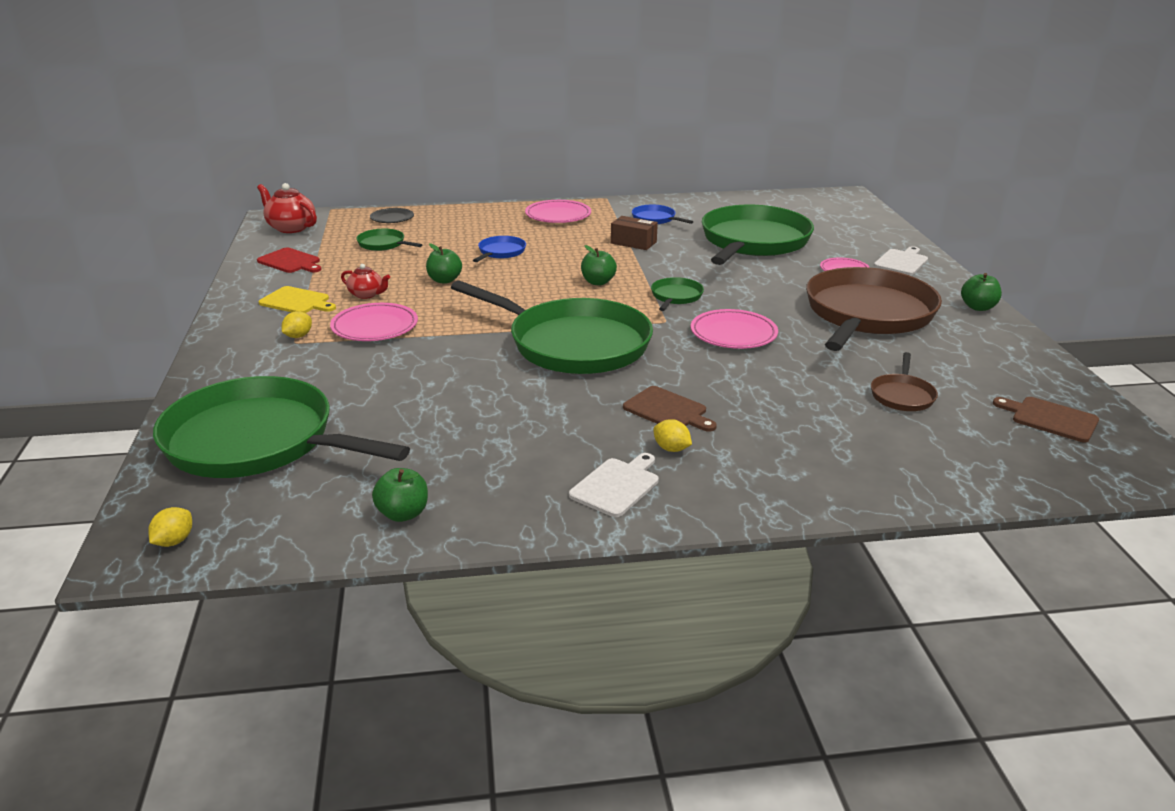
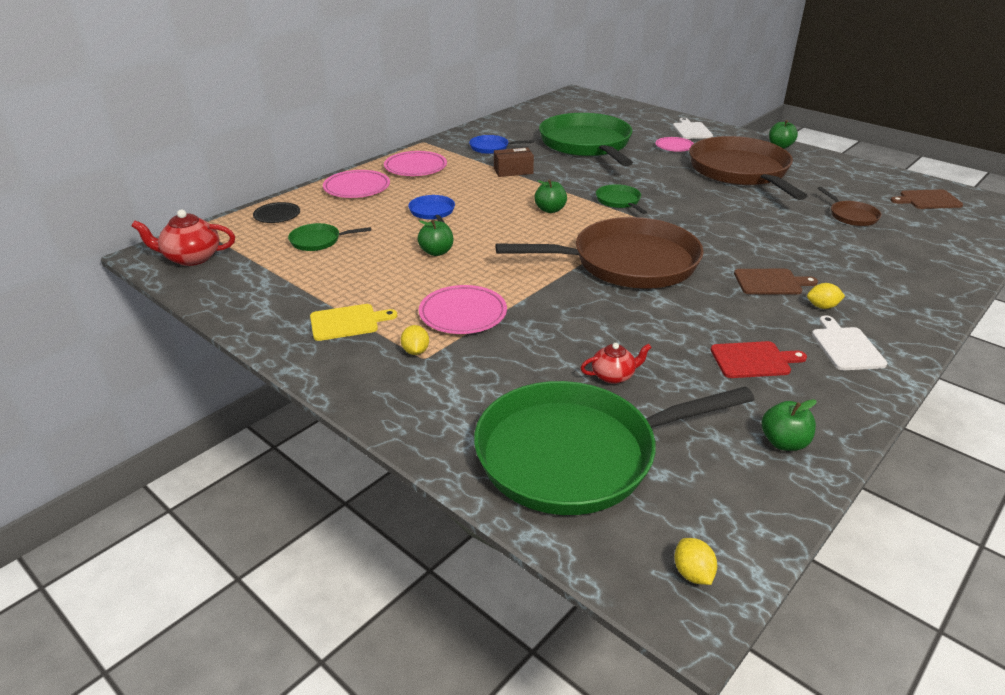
camera: 40 degrees left, 5 degrees up
red cutting board [257,248,321,273] -> red cutting board moved to [711,341,807,378]
red teapot [341,264,390,299] -> red teapot moved to [581,343,652,384]
green pan [451,280,653,374] -> brown pan [495,217,704,289]
pink plate [691,309,778,349] -> pink plate moved to [323,170,390,198]

